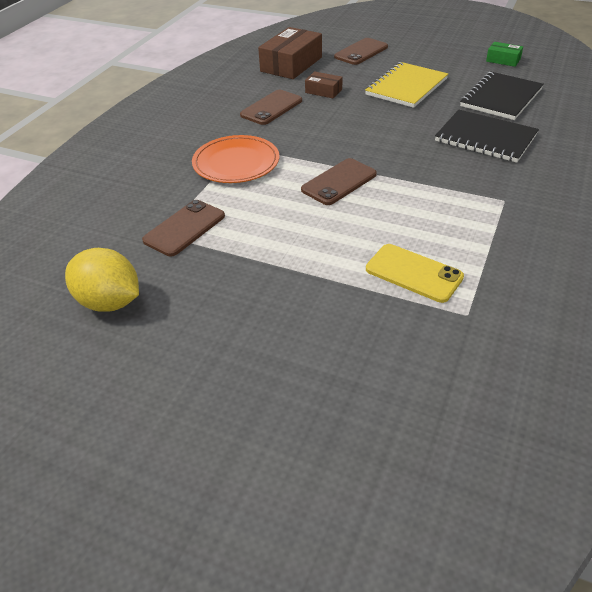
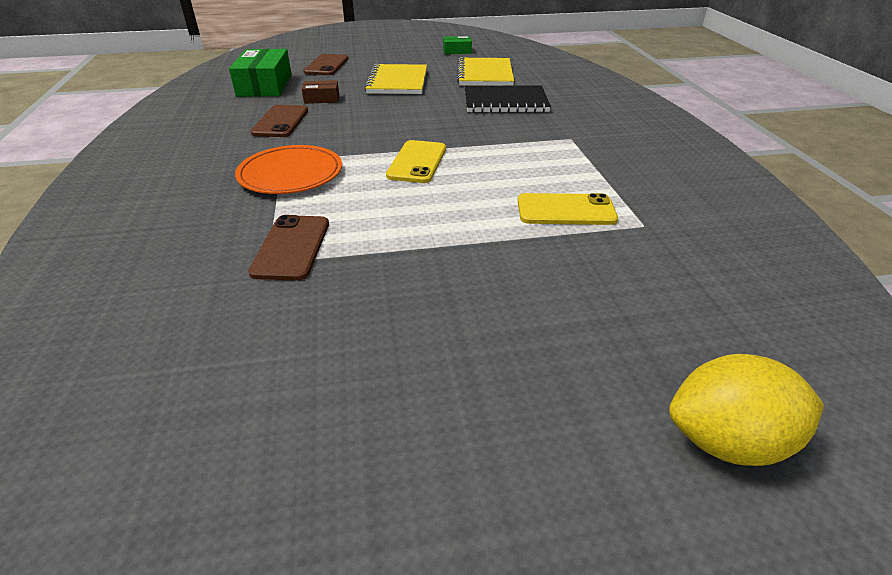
camera: 35 degrees left, 5 degrees down
yellow lemon [65,248,139,312] -> yellow lemon moved to [669,354,824,466]
brown box [258,27,322,79] -> green box [229,49,292,97]
brown phone [301,158,377,205] -> yellow phone [386,140,446,183]
black notebook [460,72,544,120] -> yellow notebook [457,57,514,86]

